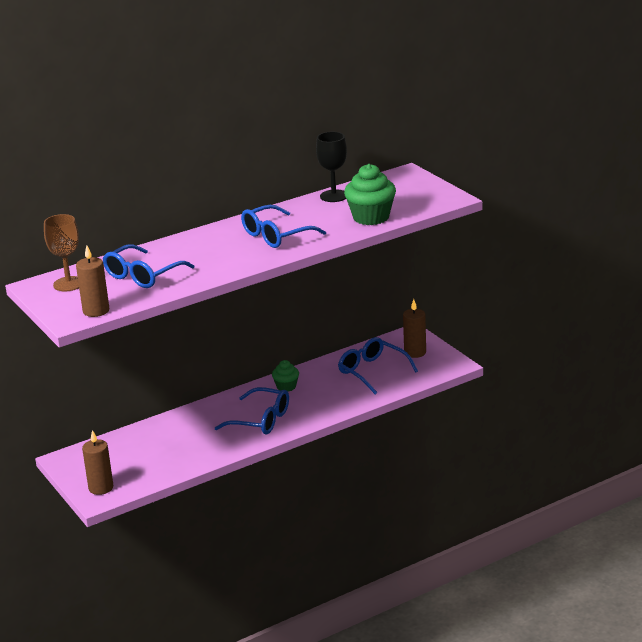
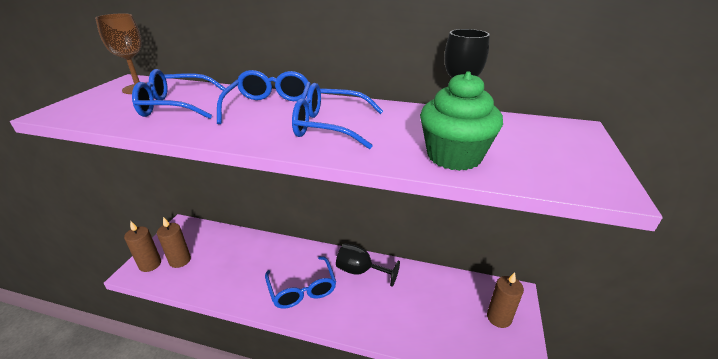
camera: 45 degrees right, 5 degrees up
brown candle [76,245,109,317] -> brown candle moved to [157,217,191,268]
green cupcake [272,360,299,392] -> black goblet [336,244,400,287]
blue glasses [338,337,418,394] -> blue glasses moved to [217,70,311,124]

